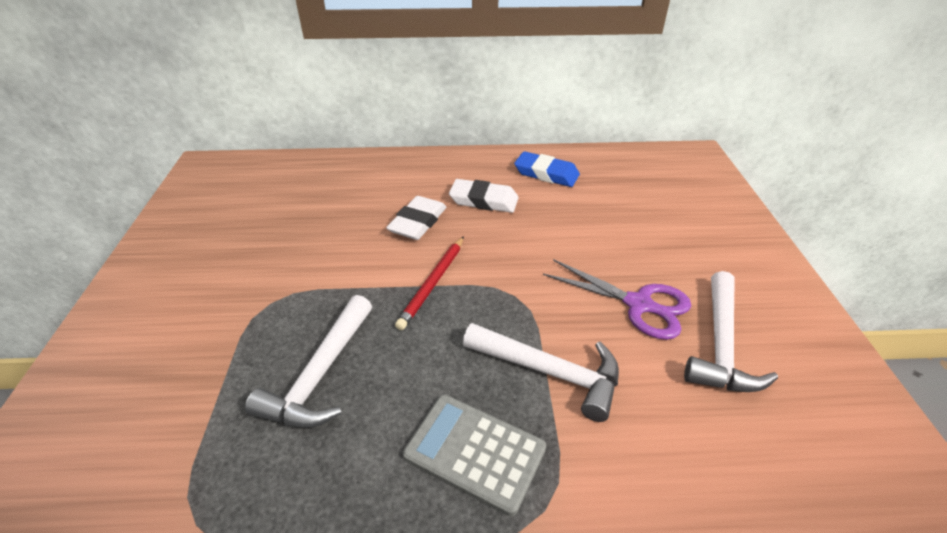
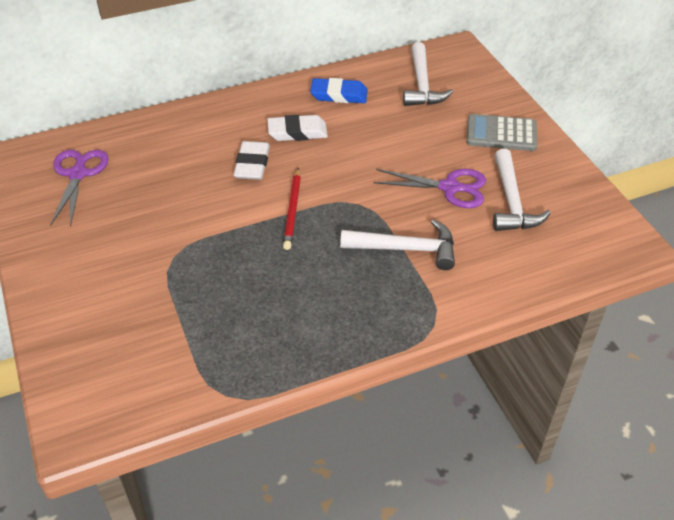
camera: 20 degrees left, 5 degrees up
white hammer [245,295,372,428] -> white hammer moved to [403,42,453,106]
grey calculator [403,395,546,516] -> grey calculator moved to [467,114,537,151]
none -> purple scissors [50,150,109,227]

